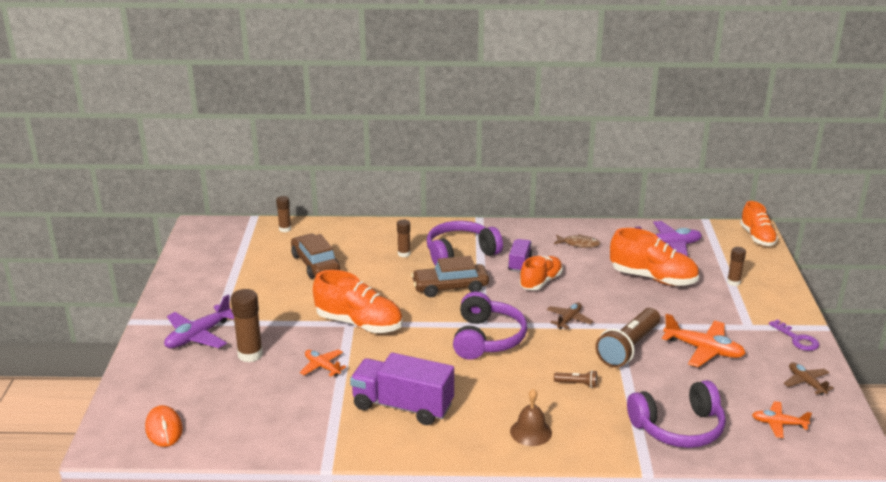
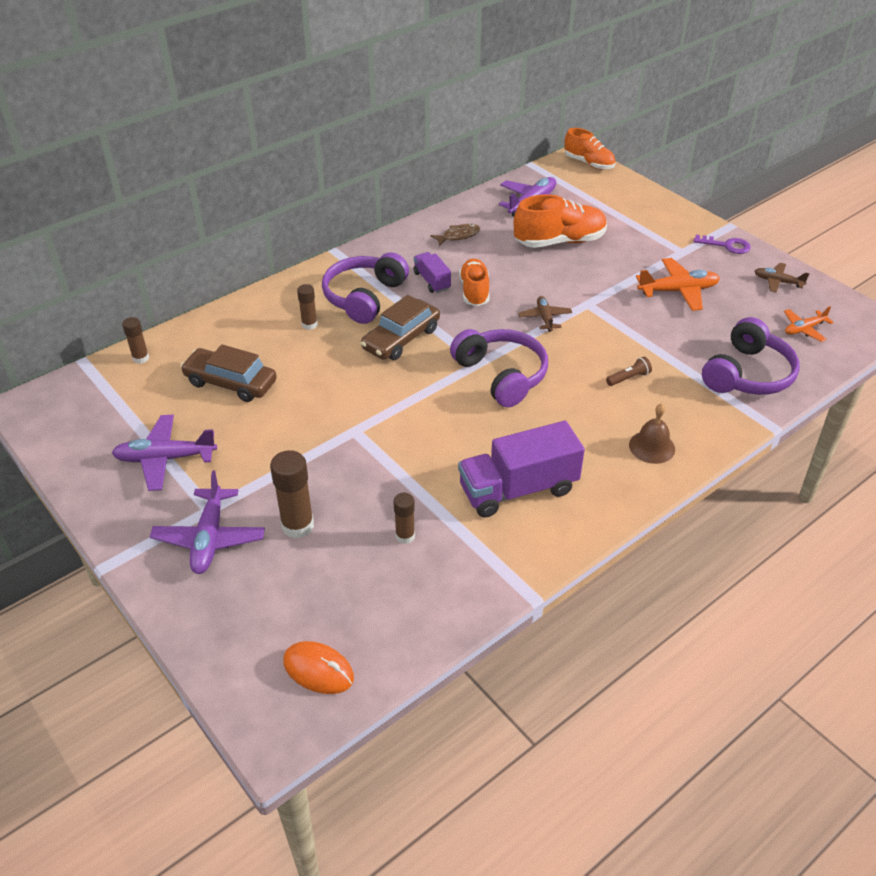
camera: 40 degrees left, 15 degrees up
orange plane [300,349,346,376] -> none
orange shoe [313,270,403,333] -> none
brown flashlight [596,308,660,368] -> none
brown glue stick [727,247,746,286] -> brown glue stick moved to [394,493,415,544]
none -> purple plane [112,415,217,491]

